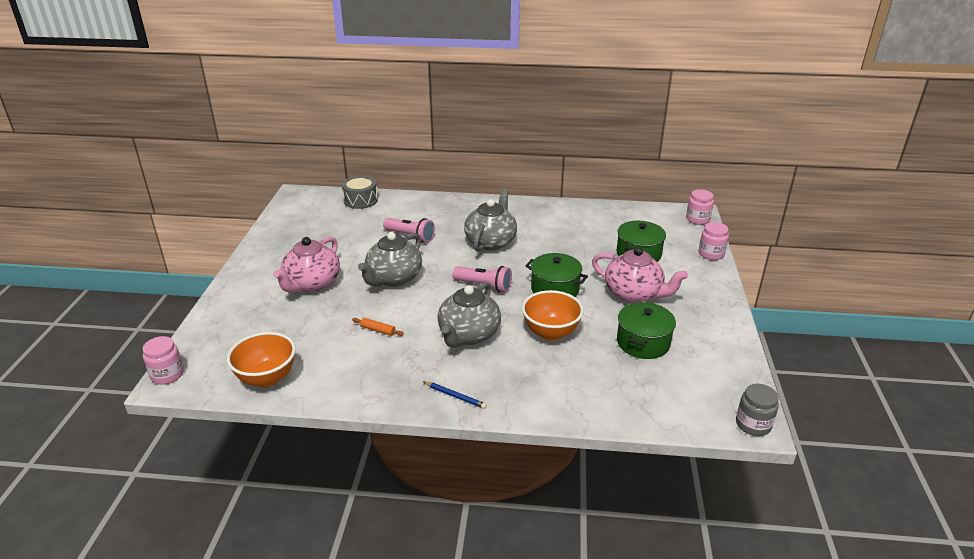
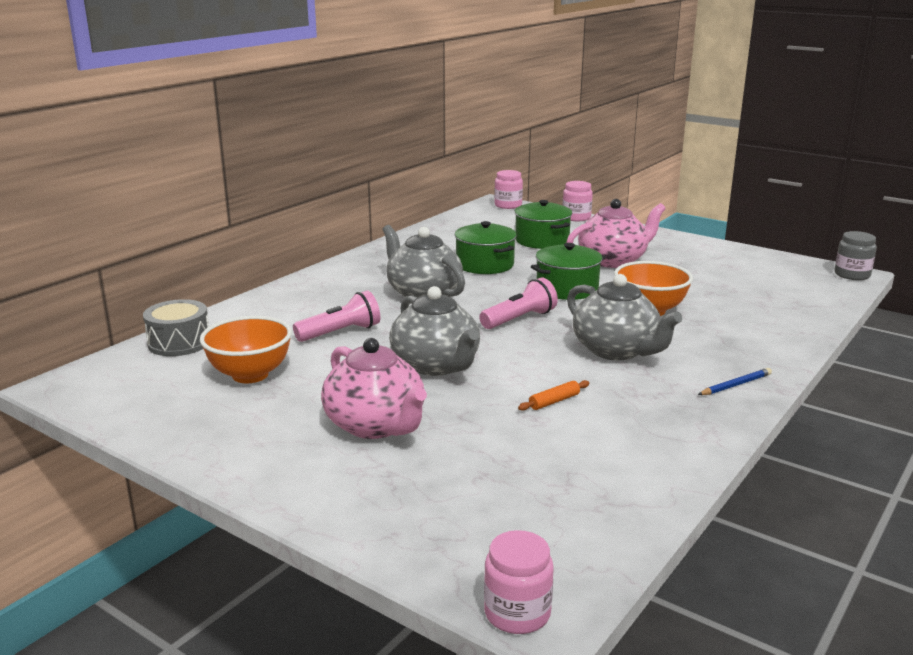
camera: 60 degrees left, 10 degrees down
orange bowl [227,332,296,387] -> orange bowl moved to [200,316,292,383]
green pot [617,302,676,359] -> green pot moved to [455,221,516,274]

